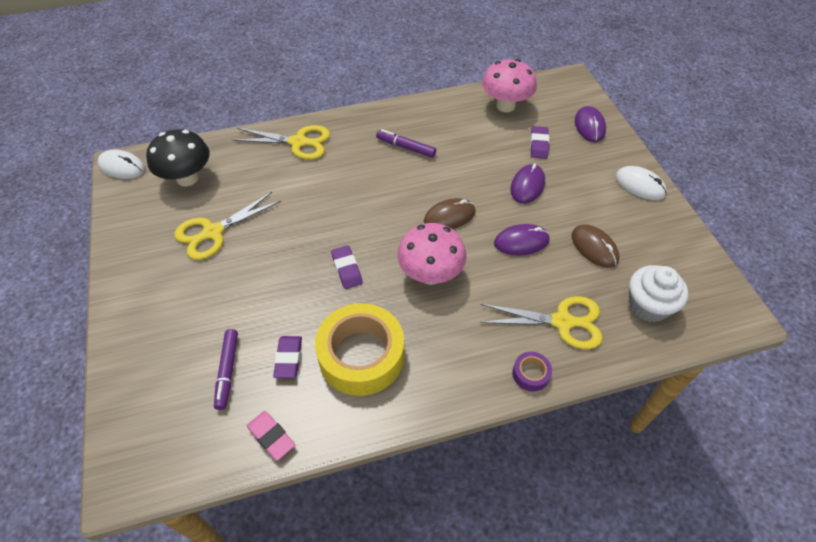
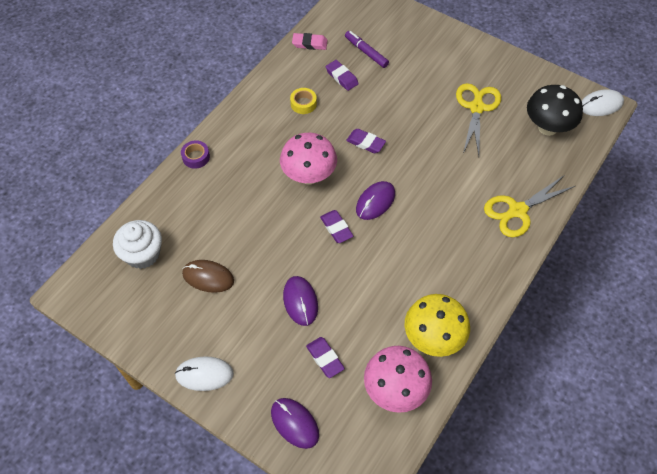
camera: 140 degrees right, 5 degrees up
yellow tape [315,303,404,396] -> yellow tape [290,88,317,114], size x0.42
purple marker [376,129,436,158] -> none
brown mouse [424,198,476,229] -> purple eraser [320,210,354,243]
yellow scissors [480,296,603,349] -> none
purple mouse [494,224,550,256] -> purple mouse moved to [356,181,395,220]
none -> yellow mushroom [405,294,470,357]

